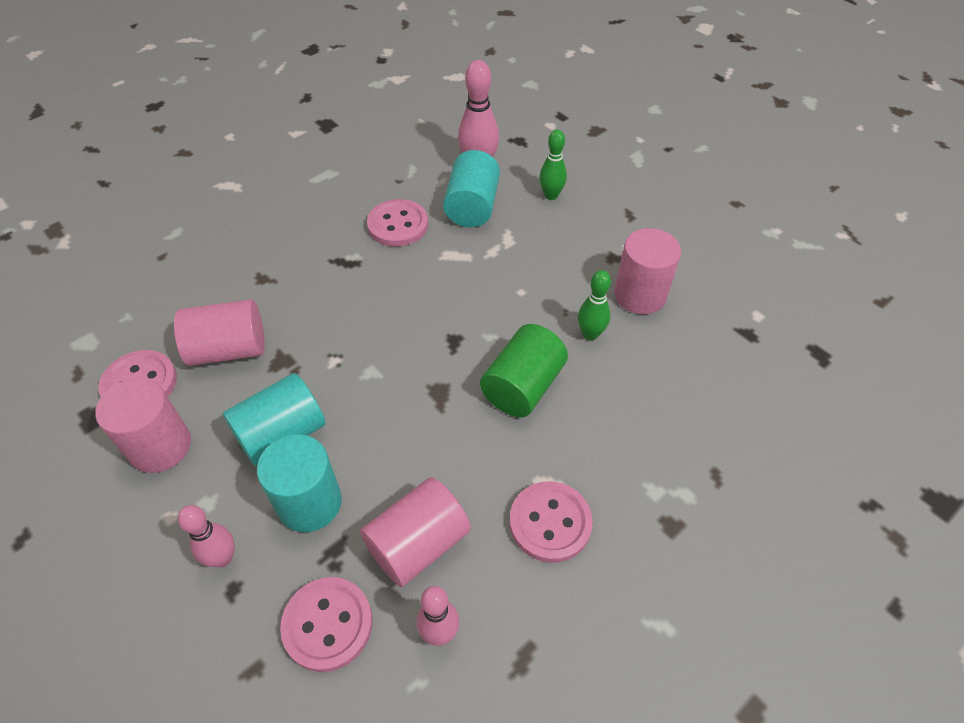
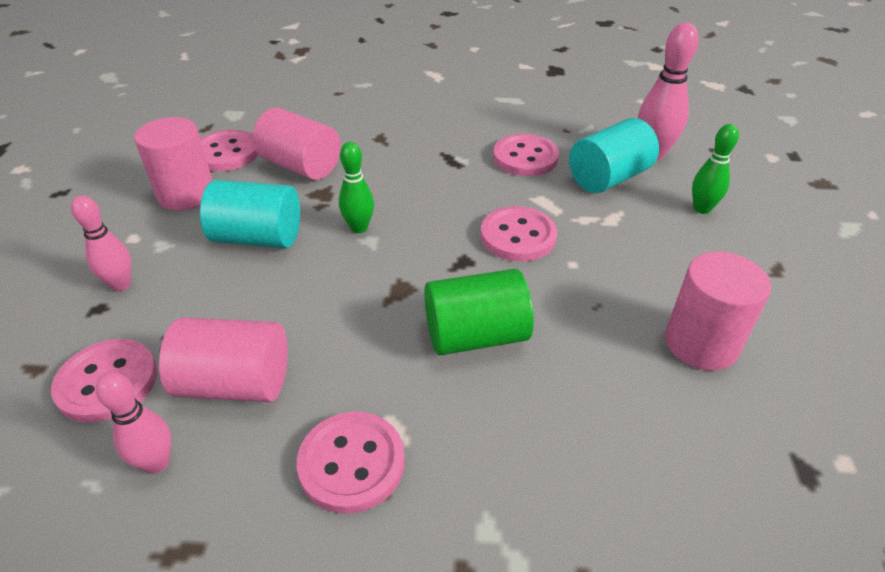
camera: 45 degrees right, 10 degrees down
turquoise cylinder [257,434,342,532] -> none
green bowling pin [578,270,611,341] -> green bowling pin moved to [339,142,374,233]
none -> pink button [481,206,557,262]

